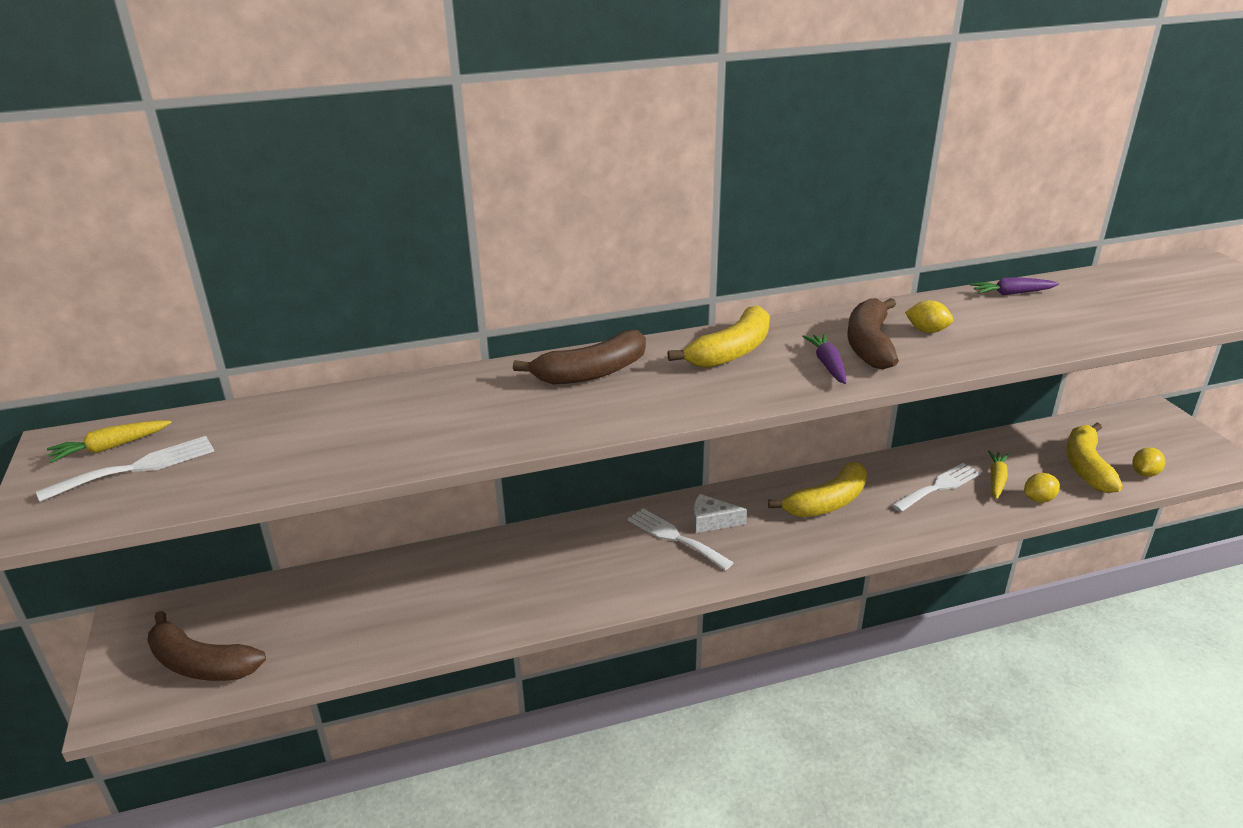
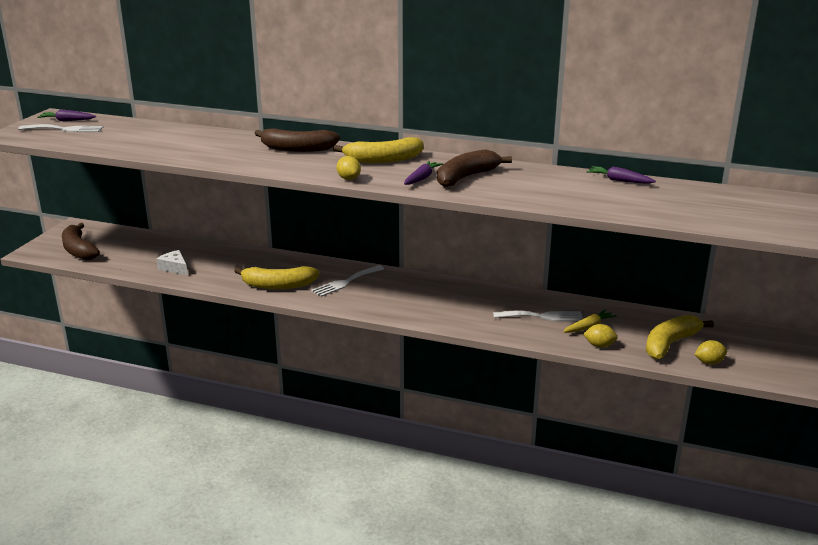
camera: 35 degrees right, 5 degrees down
yellow carrot [47,420,172,463] -> purple carrot [37,110,96,121]
white fork [628,508,734,570] -> white fork turned 120 degrees counterclockwise [311,265,384,297]
white cheese [693,494,747,533] -> white cheese moved to [156,250,188,275]
yellow banana [768,462,867,517] -> yellow banana moved to [234,266,319,289]
yellow lemon [905,300,954,333] -> yellow lemon moved to [337,156,361,180]

